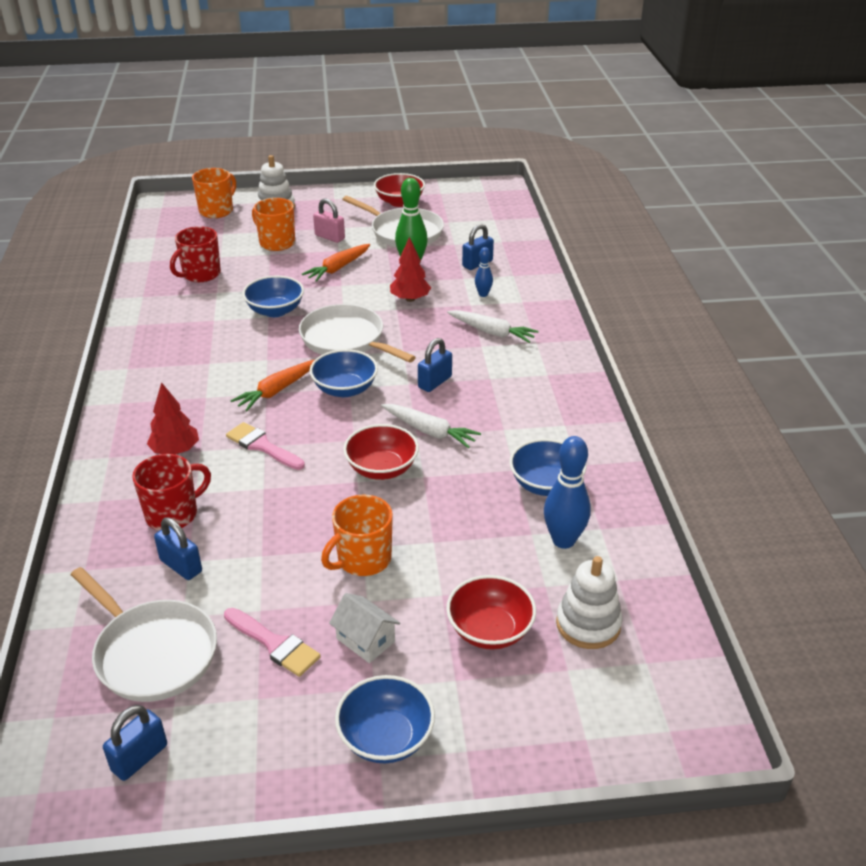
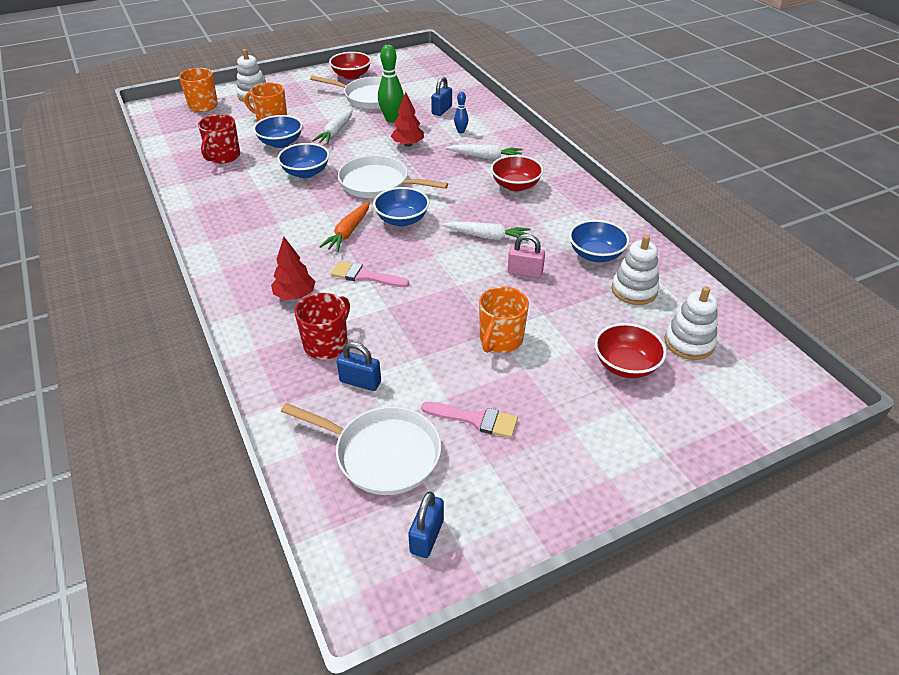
camera: 20 degrees left, 5 degrees up
orange carrot [301,244,370,282] -> white carrot [312,109,353,144]
pink padlock [313,198,345,243] -> pink padlock moved to [508,234,545,278]
white house [329,593,400,663] -> none
blue bowl [335,675,435,763] -> blue bowl moved to [253,115,303,148]
red bowl [343,424,419,480] -> red bowl moved to [491,155,544,192]
blue padlock [418,338,452,392] -> none
blue bowling pin [544,436,591,549] -> white stacking toy [612,235,659,305]

